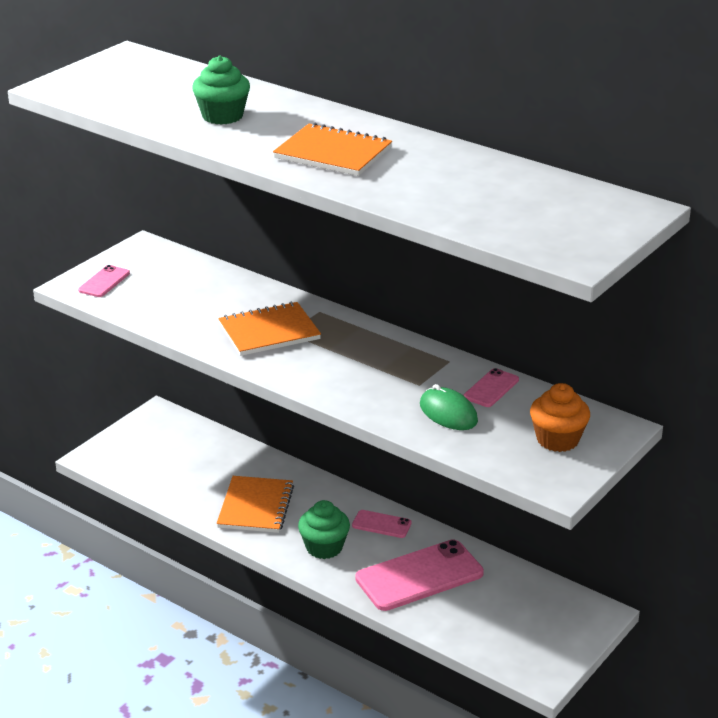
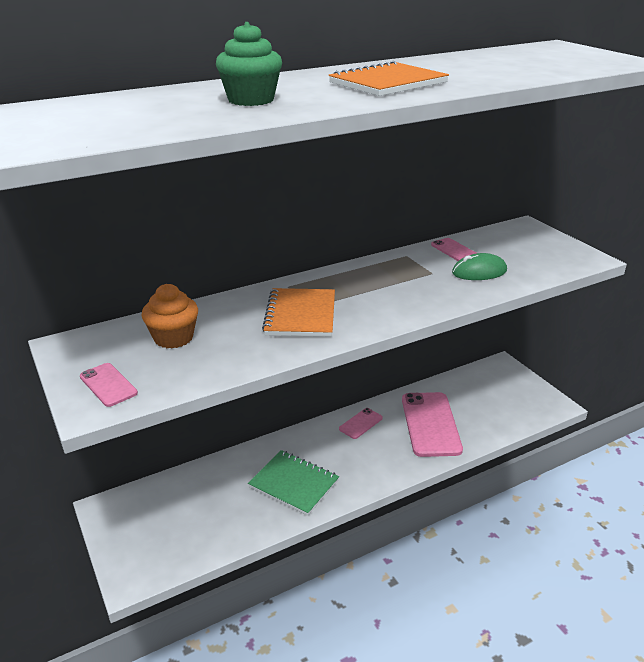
camera: 65 degrees left, 0 degrees up
orange notebook [217,476,294,533] -> green notebook [248,450,339,516]
green cupcake [298,500,350,559] -> none
orange cupcake [530,383,590,452] -> orange cupcake moved to [141,284,198,349]

